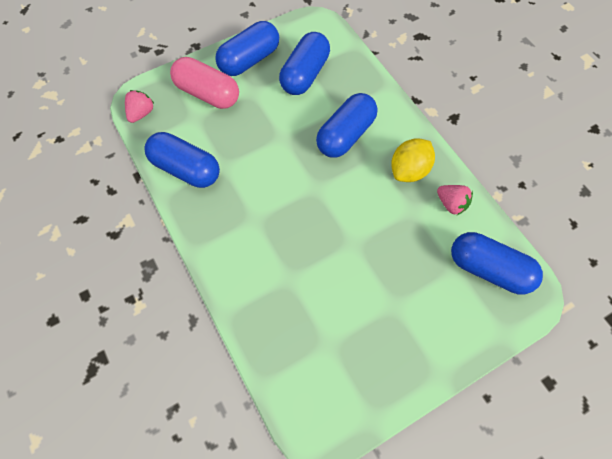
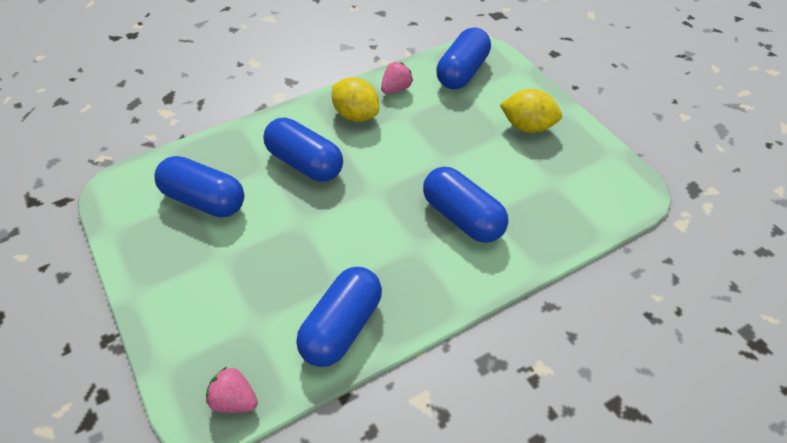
camera: 90 degrees left, 15 degrees down
pink capsule [170,57,239,109] -> none
blue capsule [215,21,279,76] -> blue capsule moved to [423,167,508,243]
none -> yellow lemon [500,89,562,133]

